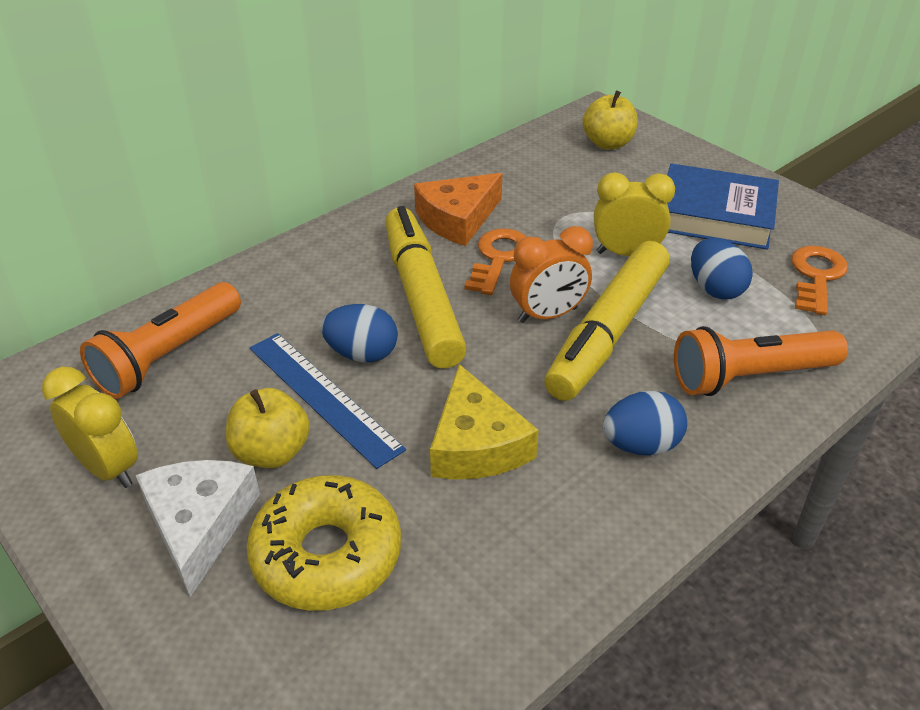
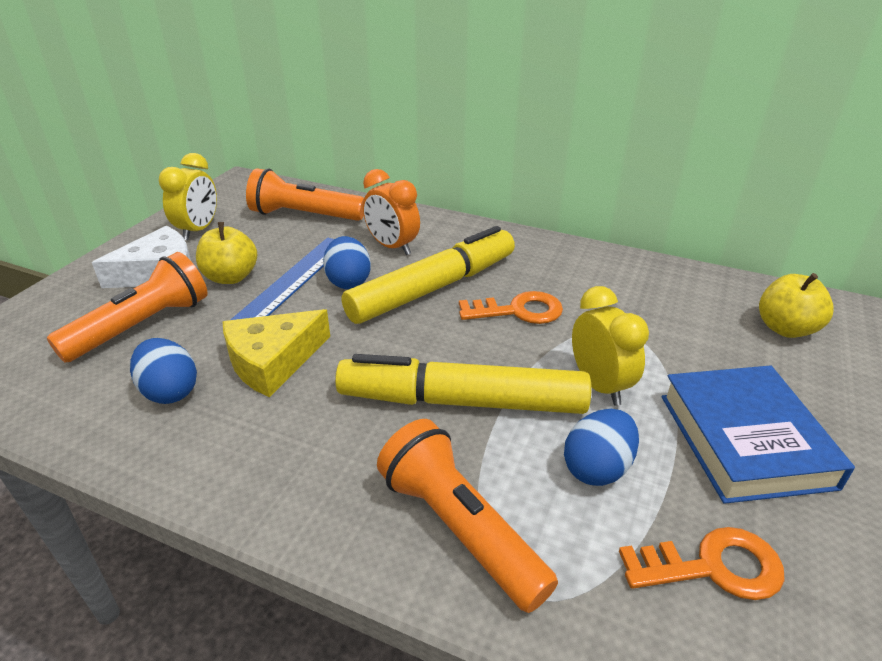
camera: 65 degrees right, 5 degrees down
yellow donut [247,475,401,611] -> orange flashlight [47,252,208,363]
orange cheese [414,173,502,246] -> none
orange clock [510,226,593,323] -> orange clock moved to [363,169,420,255]
blue egg [603,391,687,456] -> blue egg moved to [130,338,197,404]

